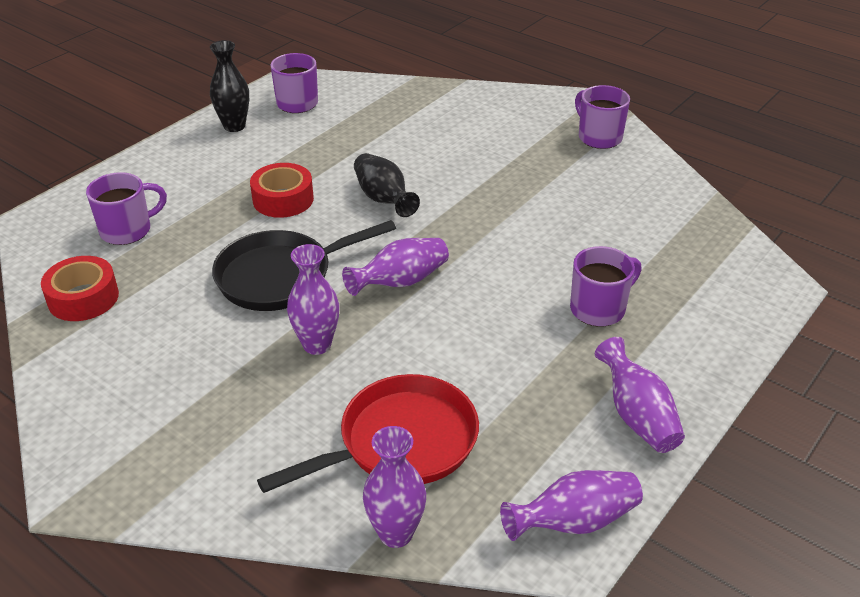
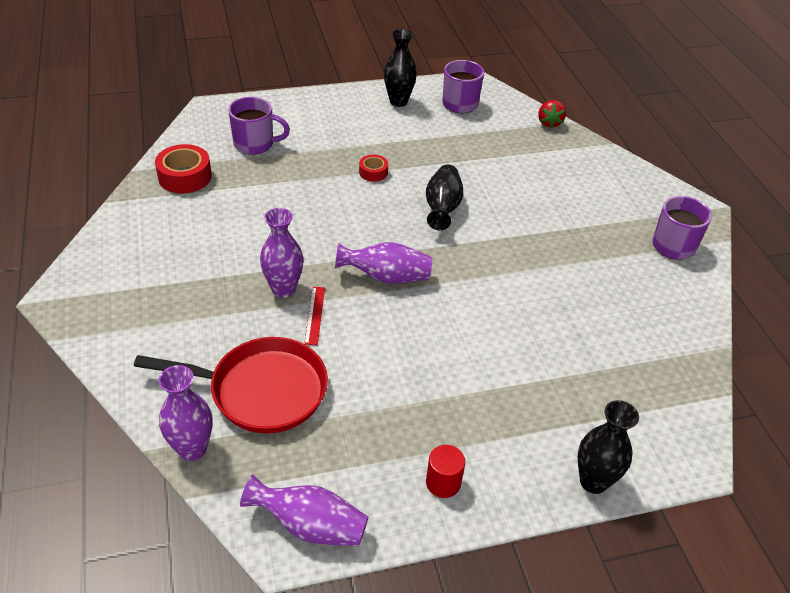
camera: 35 degrees right, 5 degrees up
black pan [212,220,396,311] -> none
red tape [250,163,314,218] -> red tape [359,155,388,182], size x0.57
purple mug [570,246,642,327] -> none
purple vase [595,337,685,453] -> red cylinder [426,445,465,498]
none -> red ruler [304,287,325,345]
none -> red strawberry [538,100,566,128]
none -> black vase [578,400,639,494]

